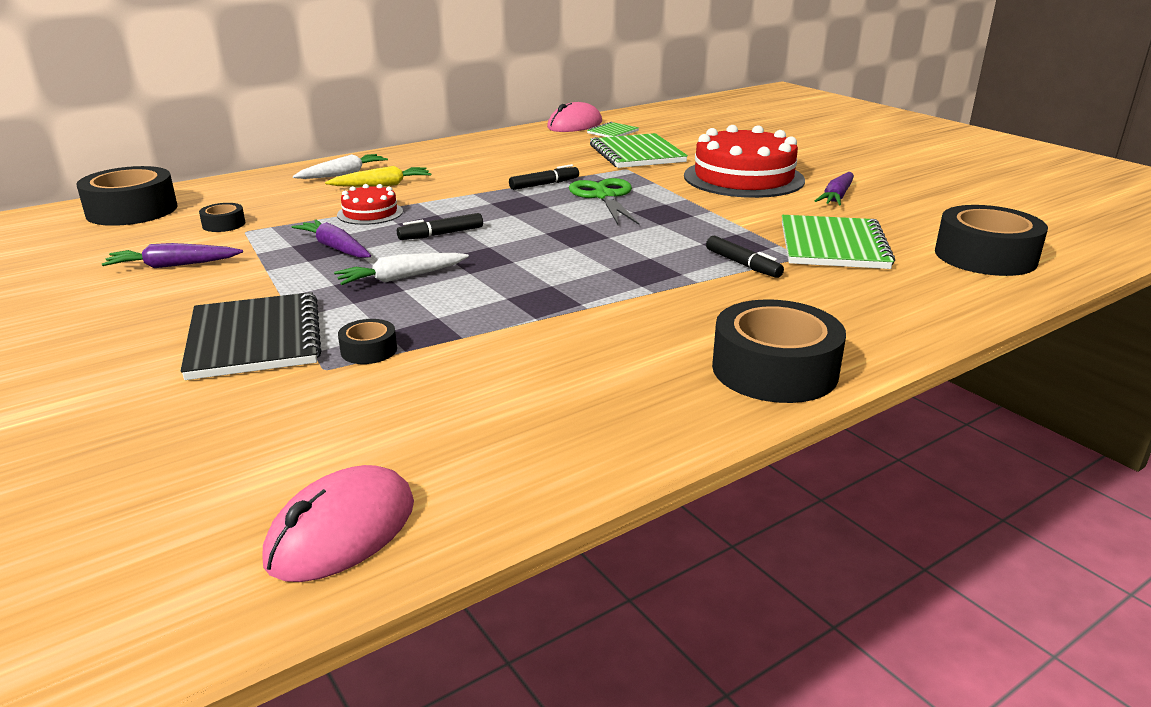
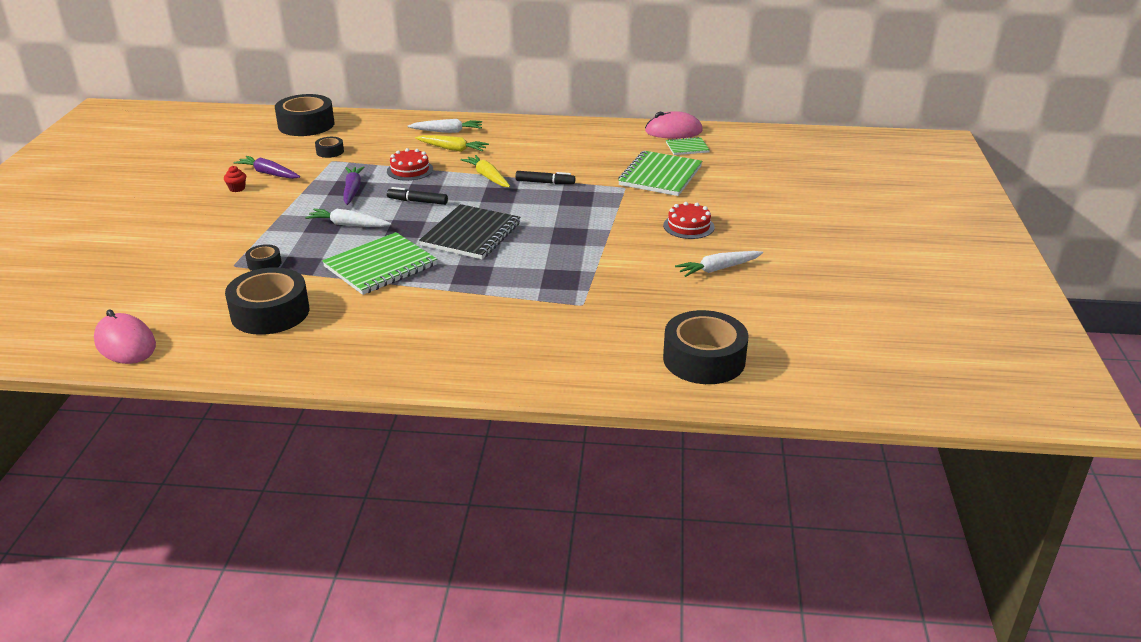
camera: 40 degrees right, 5 degrees up
black notebook [181,292,322,380] -> black notebook moved to [419,204,520,259]
pink mouse [263,465,414,582] -> pink mouse turned 60 degrees clockwise [94,310,156,364]
green scissors [569,178,640,225] -> none
red cake [684,125,805,198] -> red cake [663,202,715,239], size x0.49
black marker [706,236,784,278] -> none
black tape [712,299,846,403] -> black tape moved to [225,267,309,335]
green notebook [782,215,895,269] -> green notebook moved to [322,232,437,295]
purple carrot [815,172,854,205] -> white carrot [675,251,763,277]
none -> red cupcake [224,166,246,192]
none -> yellow carrot [460,155,510,187]

